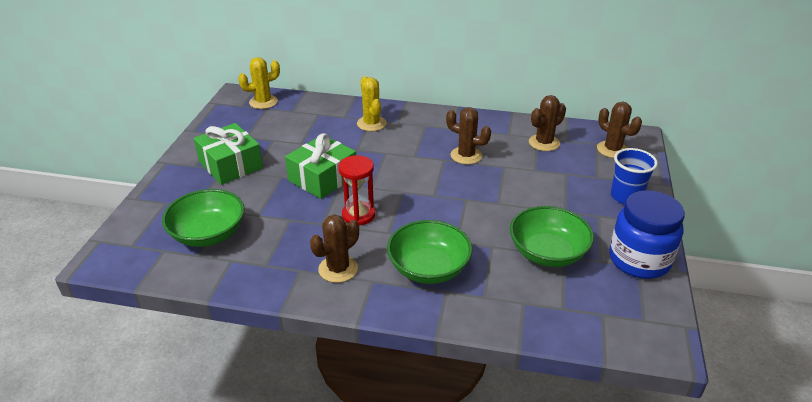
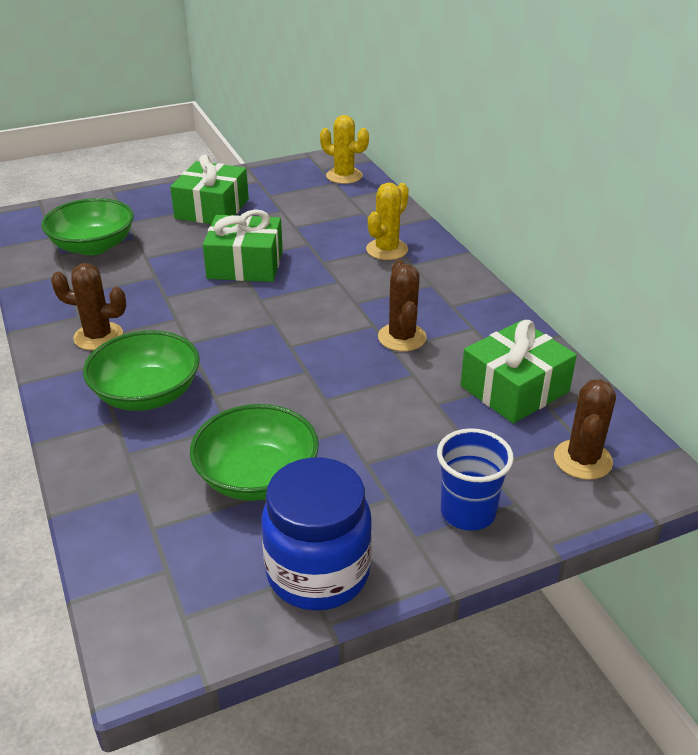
camera: 55 degrees right, 0 degrees up
red hourglass [338,155,375,225] -> none
brown cactus [529,95,566,151] -> green gift [461,320,577,424]

